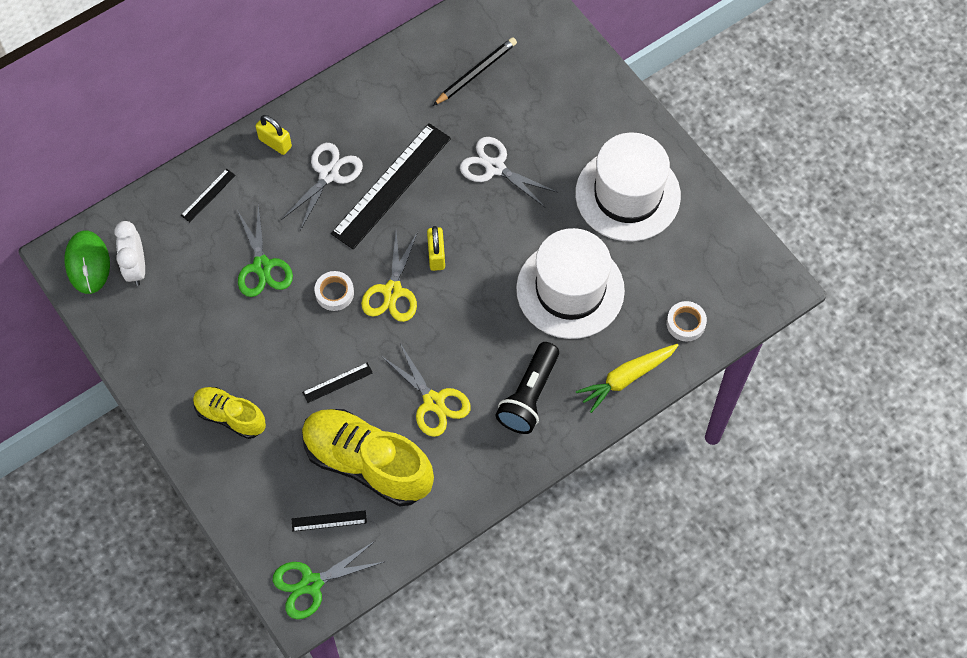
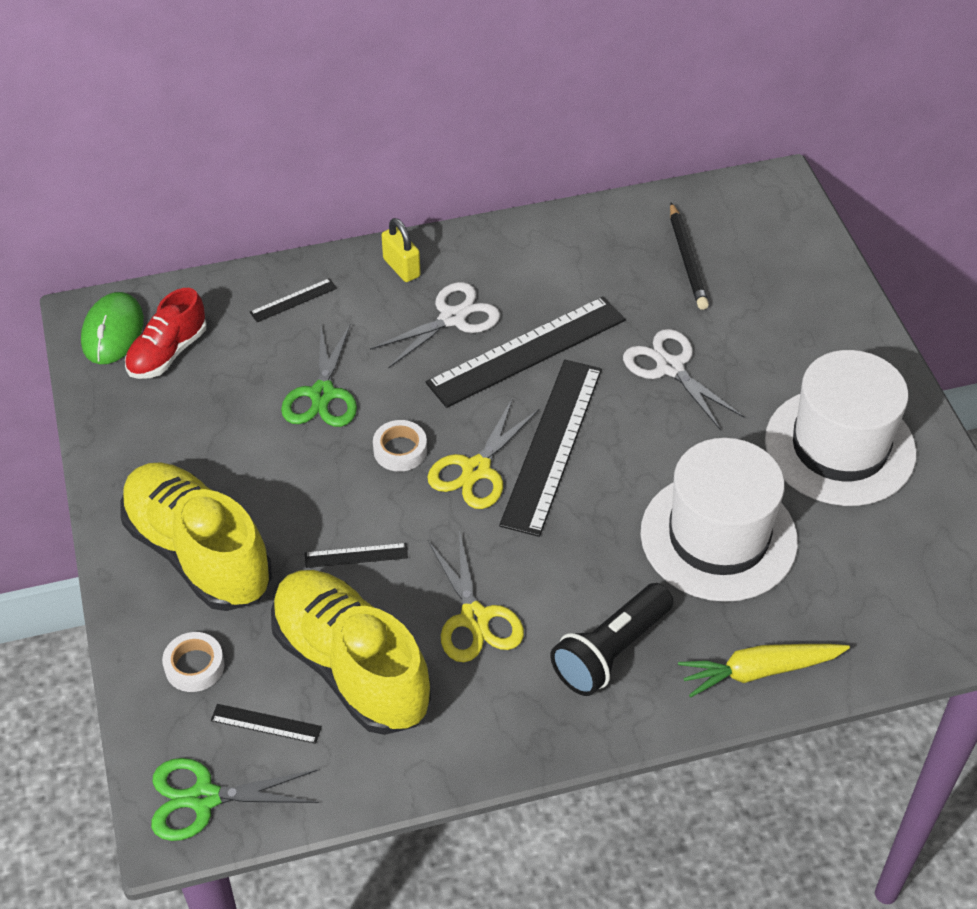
camera: 20 degrees right, 15 degrees down
white clock [114,221,145,286] -> red shoe [125,288,207,379]
yellow shoe [193,387,266,439] -> yellow shoe [120,462,272,611], size x1.78
yellow padlock [427,226,445,271] -> black ruler [499,360,602,537]
black pencil [433,37,517,106] -> black pencil turned 105 degrees clockwise [670,202,709,310]
white tape [667,301,707,342] -> white tape moved to [162,632,225,692]

